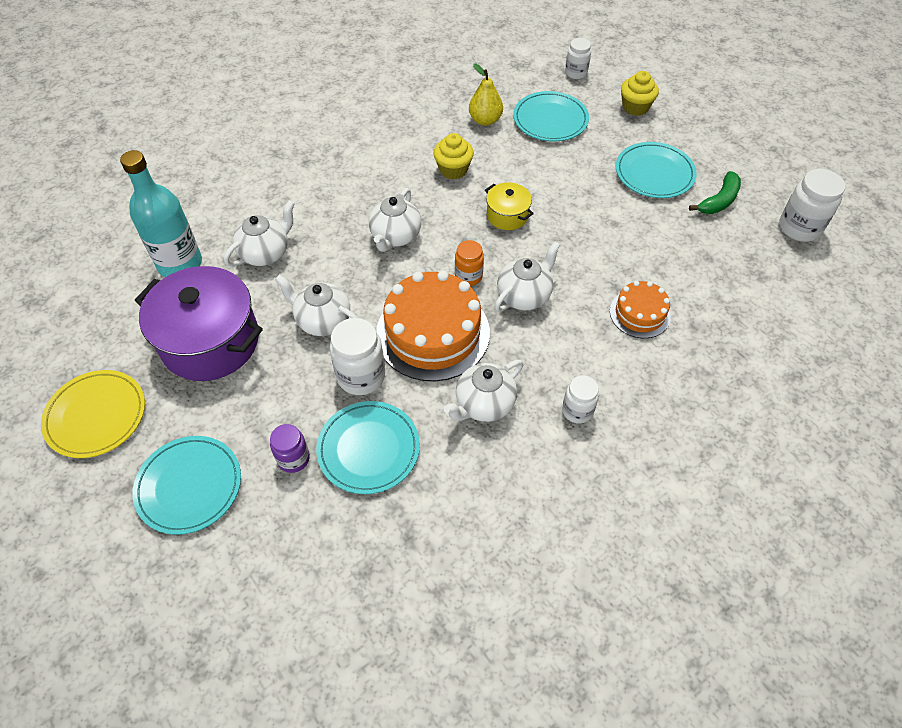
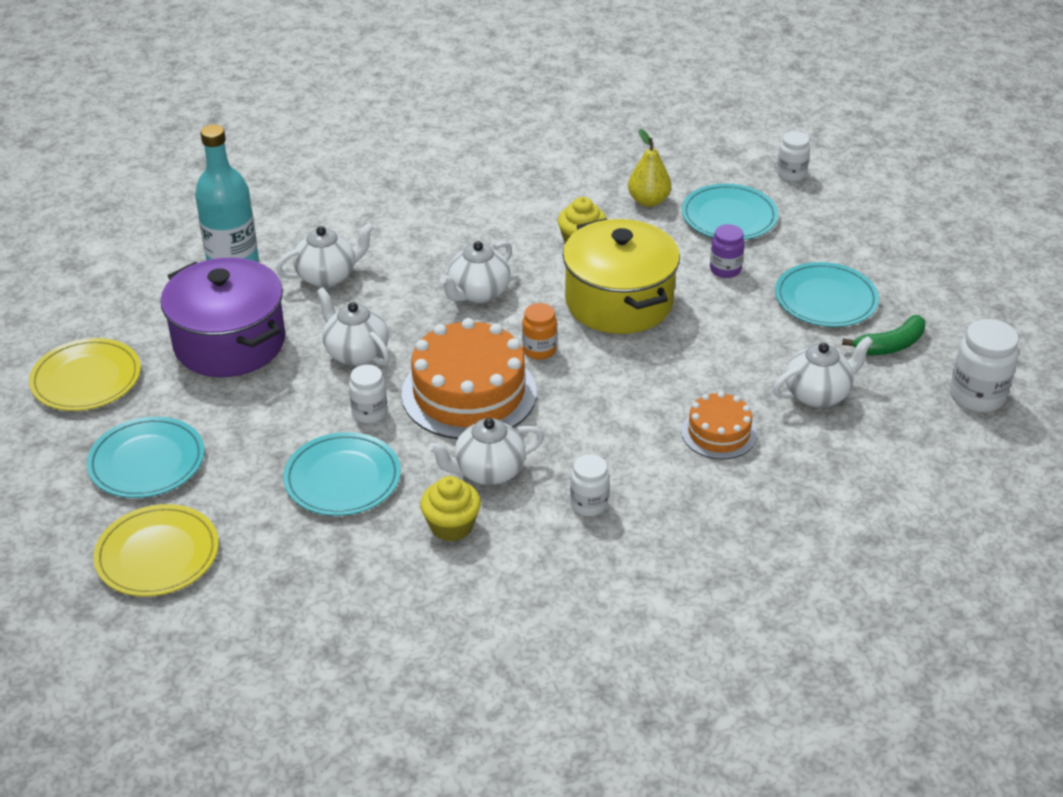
camera: 20 degrees right, 15 degrees down
purple jar [270,424,310,473] -> purple jar moved to [710,224,745,278]
white jar [330,318,385,395] -> white jar [349,365,387,423], size x0.63
yellow pot [485,182,534,230] -> yellow pot [563,218,680,334], size x2.07
white teapot [495,242,560,312] -> white teapot moved to [773,336,873,408]
yellow cupcake [621,71,659,116] -> yellow cupcake moved to [420,476,481,541]
none -> yellow plate [93,504,219,597]

